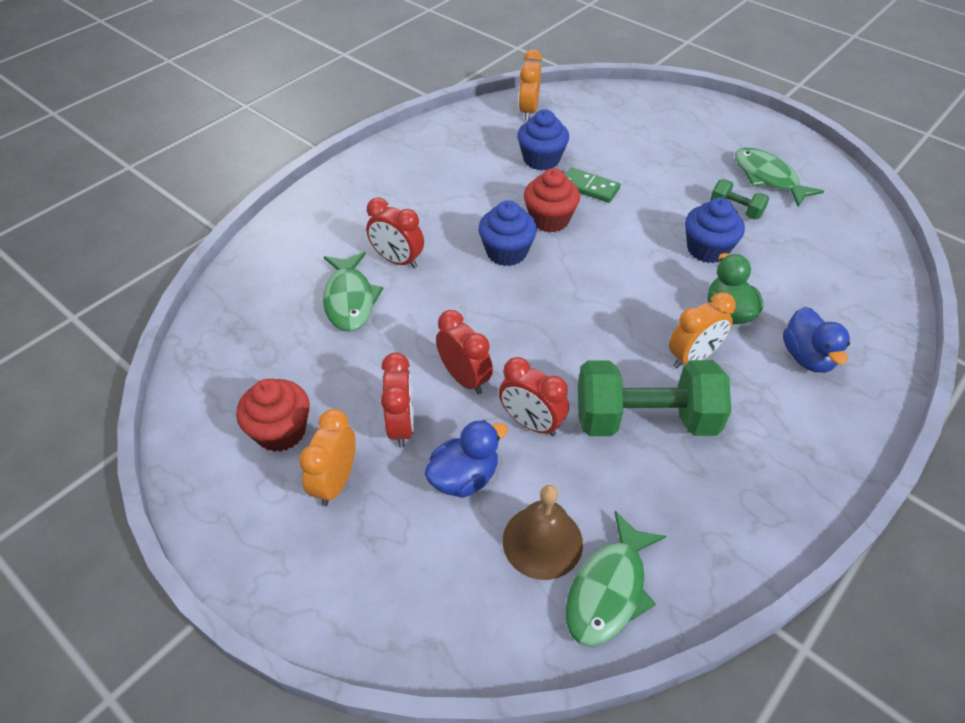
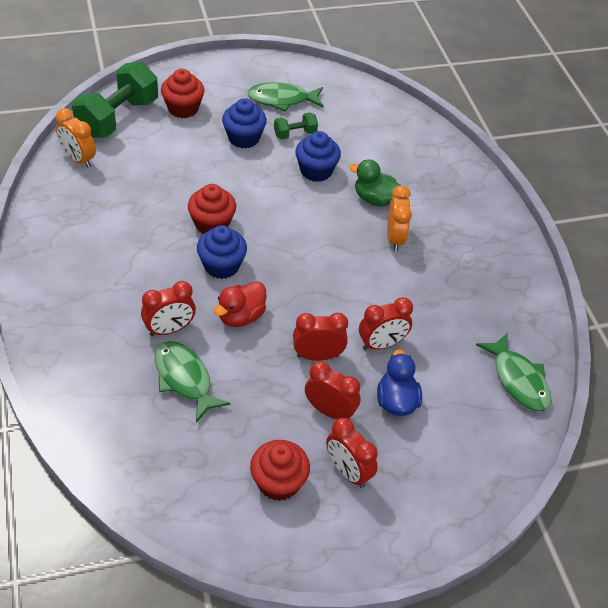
camera: 60 degrees left, 0 degrees up
orange clock [299,409,356,506] -> red clock [326,418,378,488]
green fish [323,252,383,332] -> green fish turned 150 degrees counterclockwise [155,341,231,422]
brown bell [503,485,583,580] -> none
blue cupcake [517,109,569,171] -> blue cupcake moved to [222,98,267,149]
green domino [565,168,621,203] -> none
green dumbbell [578,360,731,436] -> green dumbbell moved to [72,61,158,138]
blue duck [783,307,850,373] -> none
none -> red cupcake [161,69,205,118]
none -> red duck [214,281,266,327]

